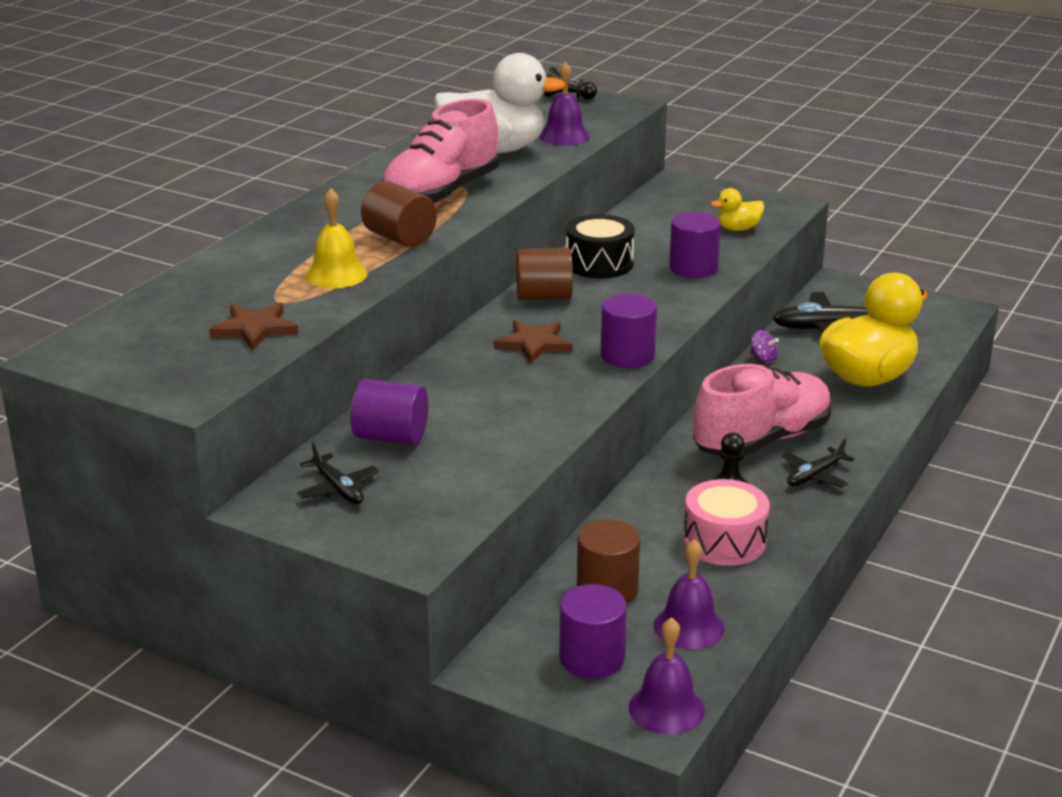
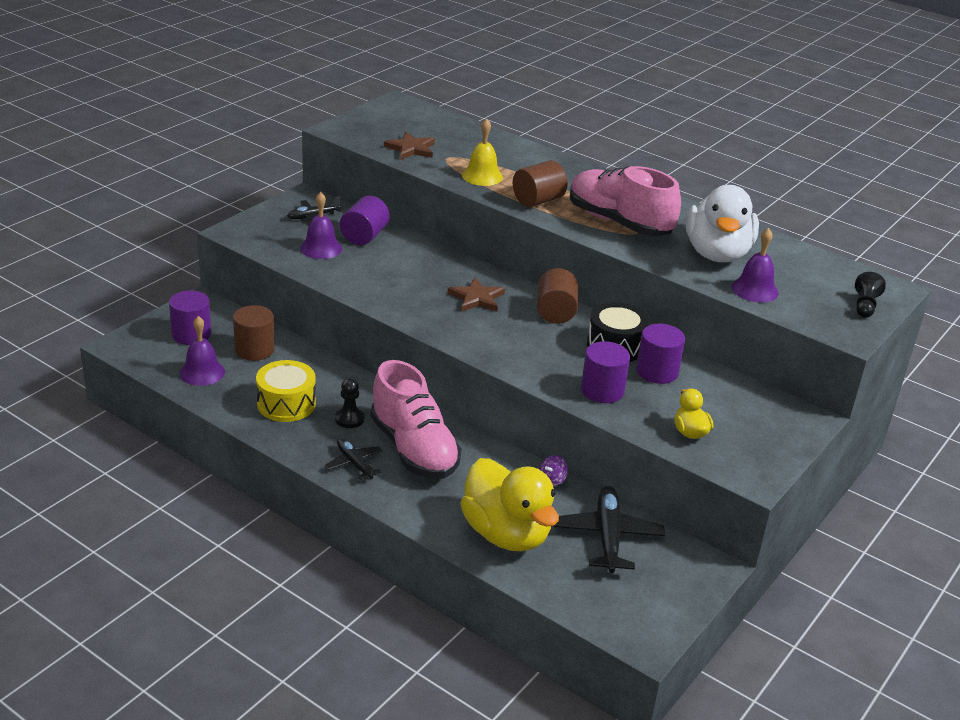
camera: 95 degrees right, 5 degrees up
purple cylinder [601,294,657,368] -> purple cylinder moved to [636,324,685,384]
purple bell [629,617,705,735] -> purple bell moved to [300,192,342,259]
pink drum [683,479,770,566] -> yellow drum [256,360,316,422]

